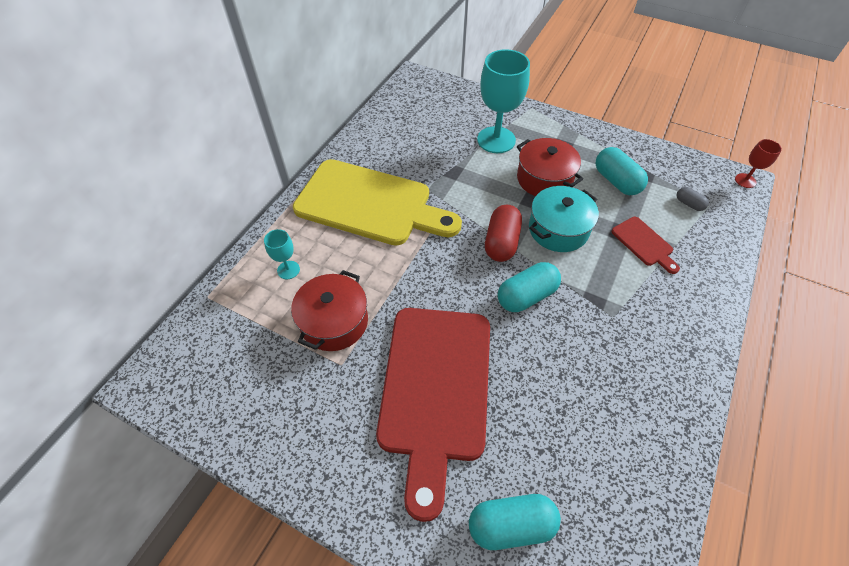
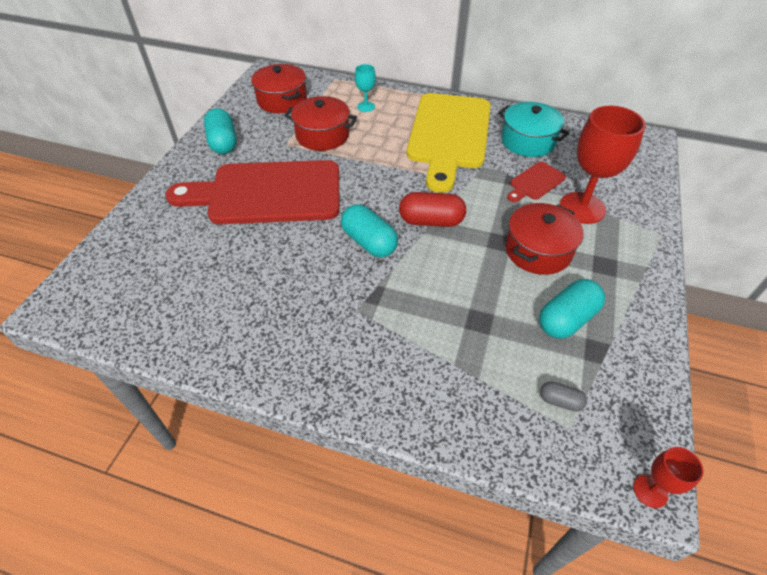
camera: 80 degrees right, 5 degrees down
turquoise capsule [469,494,561,550] -> turquoise capsule moved to [204,108,237,154]
turquoise goblet [477,49,530,153] -> red goblet [559,106,646,224]
turquoise pot [529,186,599,252] -> turquoise pot moved to [498,102,569,157]
red cutting board [612,217,680,274] -> red cutting board moved to [507,162,566,202]
grey capsule [677,187,709,211] -> grey capsule turned 75 degrees clockwise [540,382,587,412]
none -> red pot [251,64,307,113]

